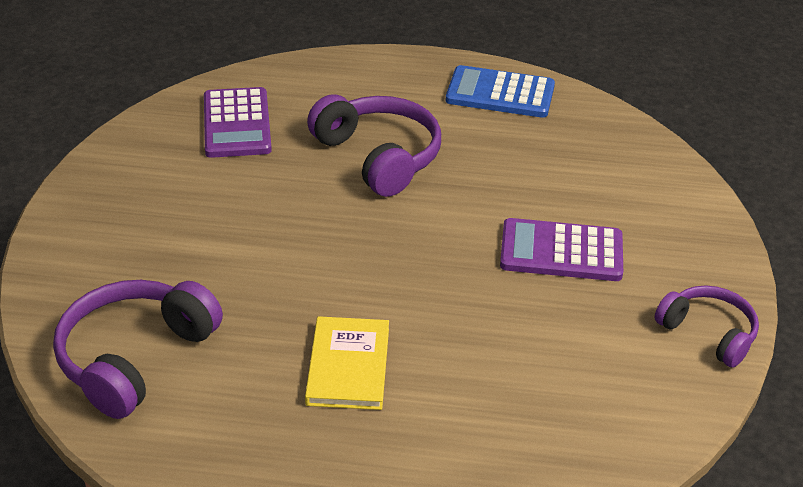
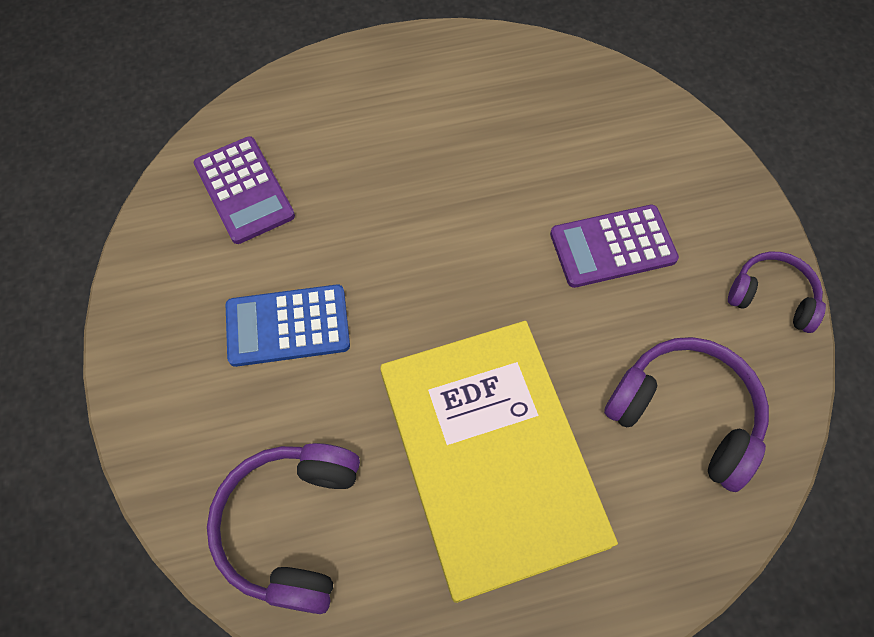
camera: 20 degrees left, 25 degrees up
yellow book [305,316,389,410] -> yellow book [380,321,618,603], size x2.23
purple headphones [307,94,441,197] -> purple headphones moved to [604,337,769,492]
blue calculator [446,65,555,118] -> blue calculator moved to [226,284,350,367]

